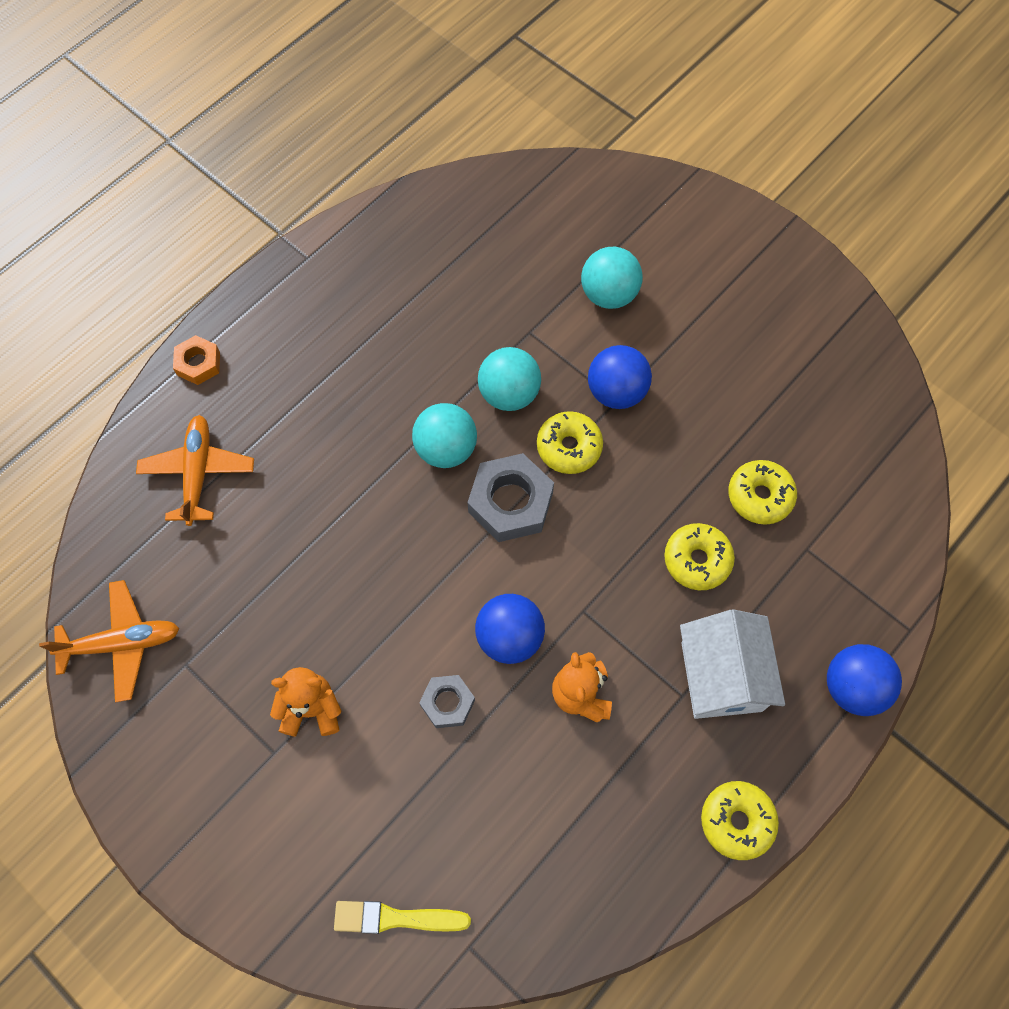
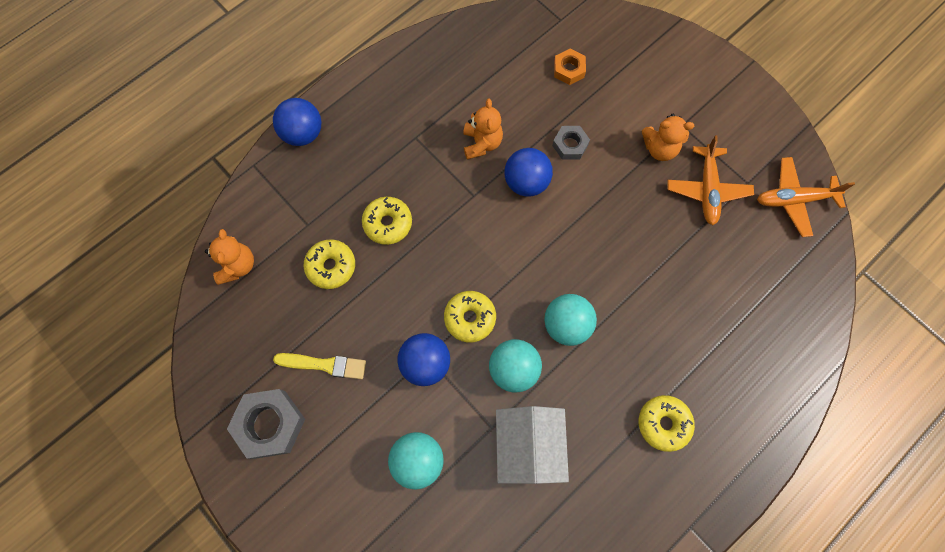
camera: 175 degrees left, 5 degrees up
orange plane [136,415,254,526] -> orange plane moved to [667,135,754,225]
orange nut [173,335,220,385] -> orange nut moved to [554,49,586,85]
yellow brush [334,901,471,934] -> yellow brush moved to [273,353,366,379]
grey nut [467,453,554,542] -> grey nut moved to [227,389,305,459]
white house [680,609,785,719] -> white house moved to [496,406,569,484]
yellow donut [701,781,779,860] -> yellow donut moved to [639,395,695,452]
none -> orange teddy bear [205,229,254,285]

